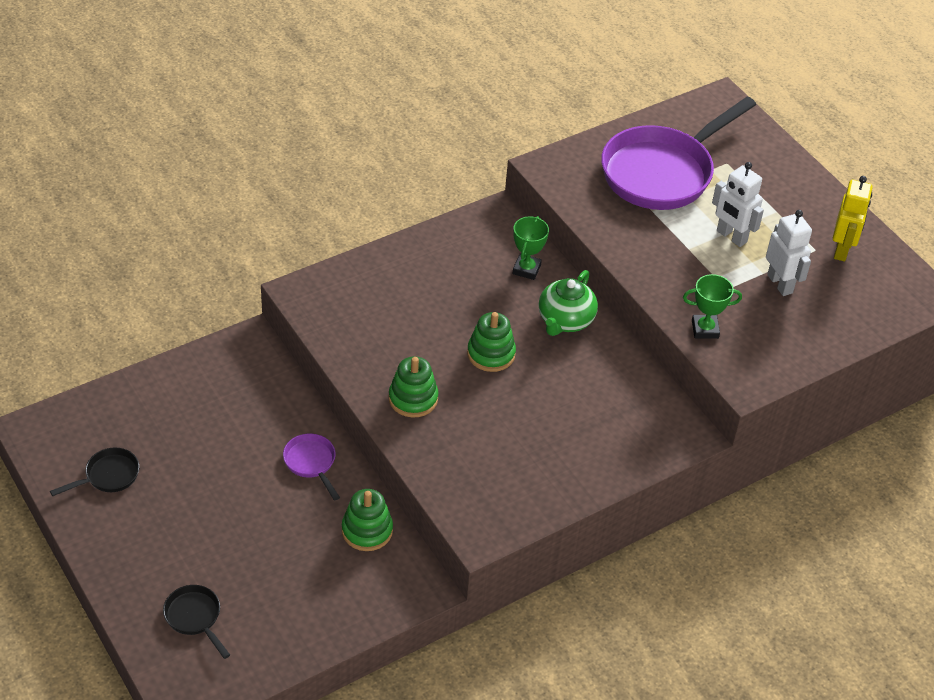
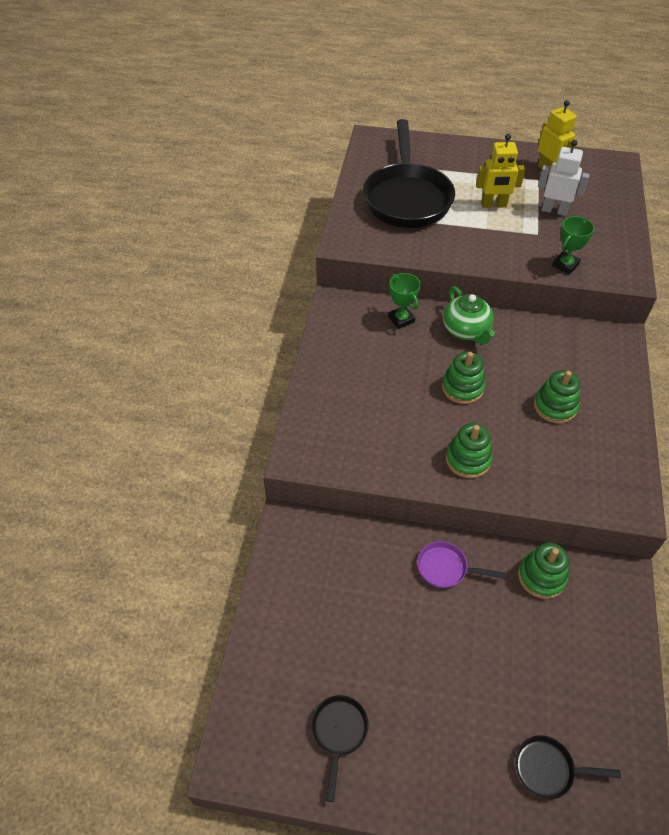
camera: 45 degrees left, 5 degrees up
purple pan [601,97,756,210] -> black pan [363,119,455,228]
white robot [712,162,764,247] -> yellow robot [476,134,525,208]
none -> green stacking toy [534,370,580,423]

